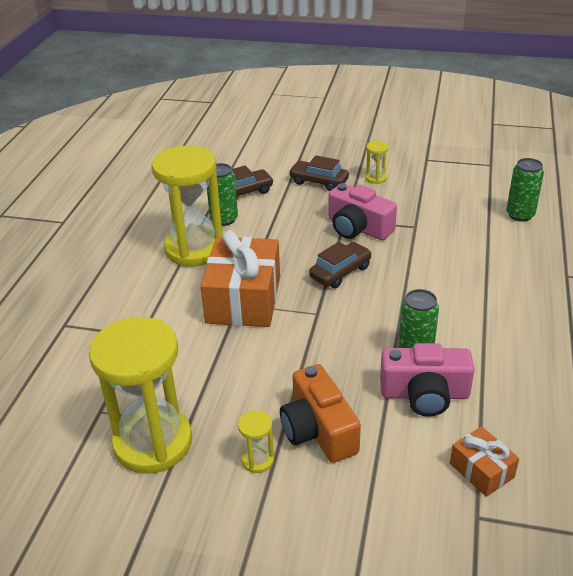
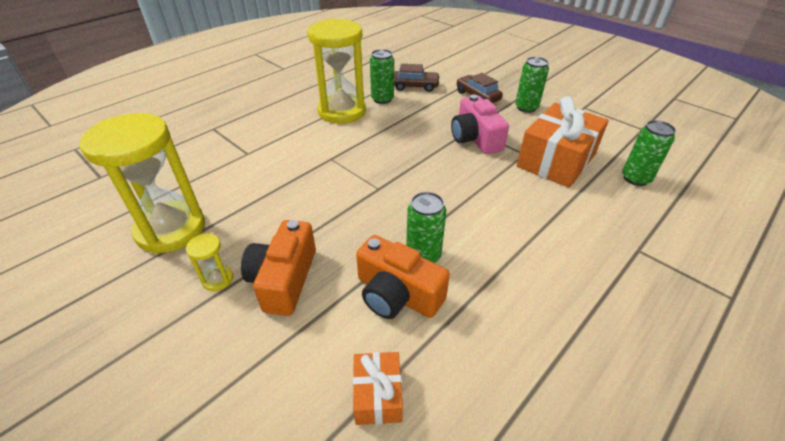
camera: 30 degrees right, 5 degrees up
orange gift [200,230,280,327] -> orange gift moved to [517,96,609,188]
brown car [309,242,372,288] -> none
yellow hourglass [365,141,389,184] -> green can [515,57,549,113]
pink camera [380,343,475,417] -> orange camera [356,235,450,319]

